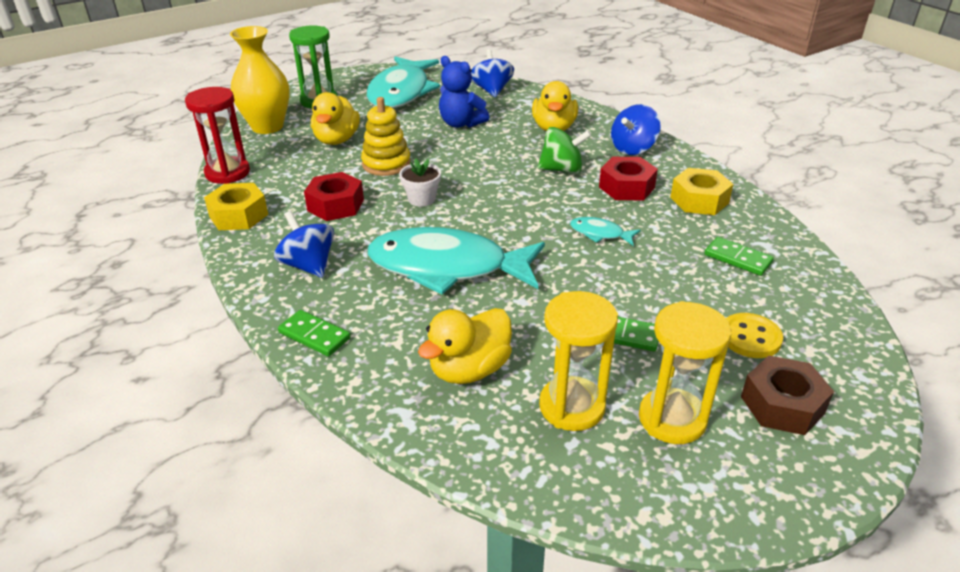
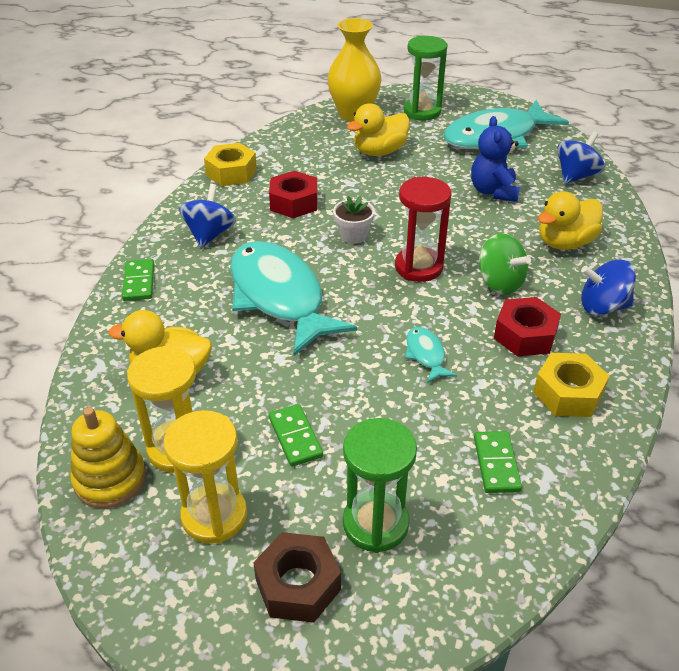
camera: 50 degrees right, 5 degrees up
red hourglass [185,87,250,184] -> red hourglass moved to [395,177,452,282]
yellow stacking toy [361,97,411,176] -> yellow stacking toy moved to [70,407,146,508]
yellow button [726,313,783,358] -> green hourglass [343,418,417,553]

